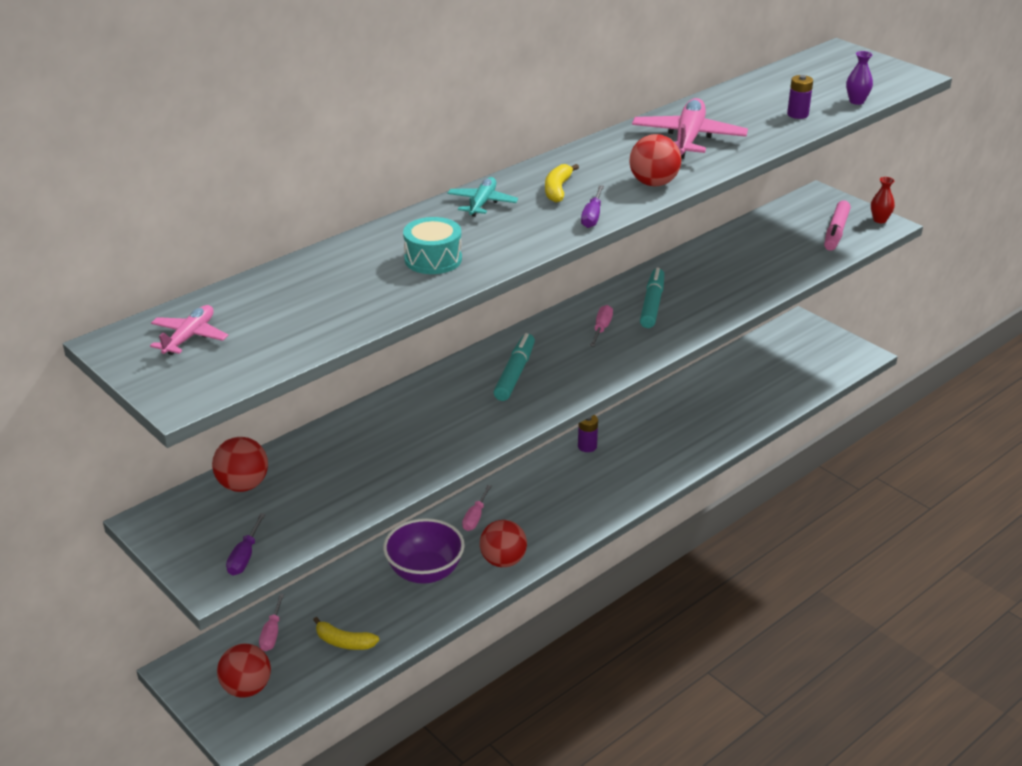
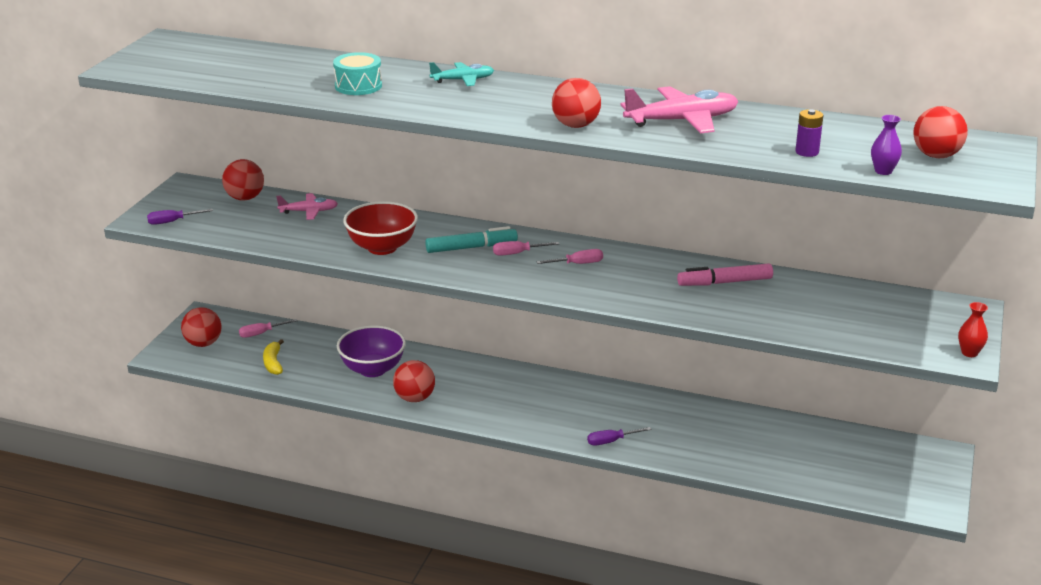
camera: 60 degrees right, 5 degrees down
pink plane [150,305,228,355] -> pink plane moved to [276,193,338,220]
pink screwdriver [462,485,491,531] -> pink screwdriver moved to [493,241,559,256]
yellow banana [545,164,579,203] -> none
purple battery [578,415,598,452] -> none
purple screwdriver [581,185,604,228] -> purple screwdriver moved to [587,427,652,446]
turquoise marker [640,267,664,328] -> none
pink marker [824,200,851,251] -> pink marker moved to [677,263,773,286]
none -> red bowl [343,201,418,255]
none -> red ball [913,106,968,158]

